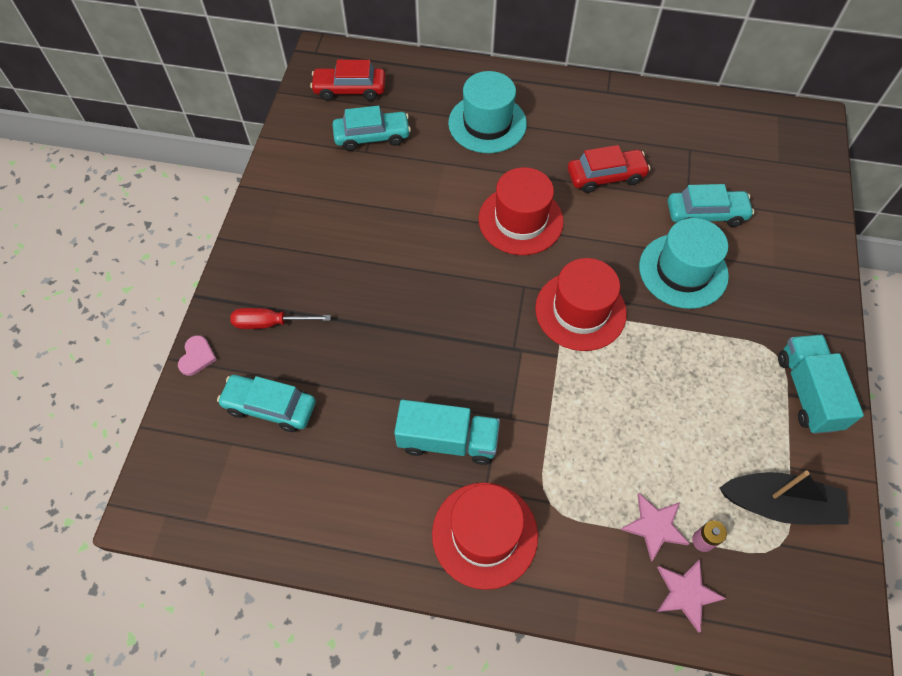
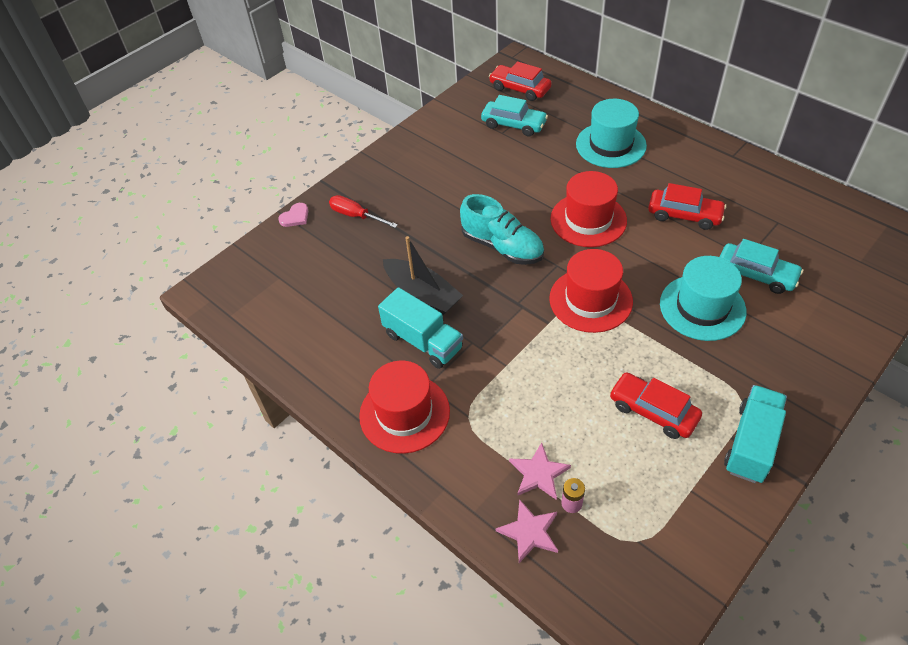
camera: 35 degrees right, 10 degrees down
turquoise car [217,375,316,432] -> none
black boat [720,471,849,525] -> black boat moved to [383,236,463,315]
none -> turquoise shoe [460,194,544,265]
none -> red car [609,372,702,439]

